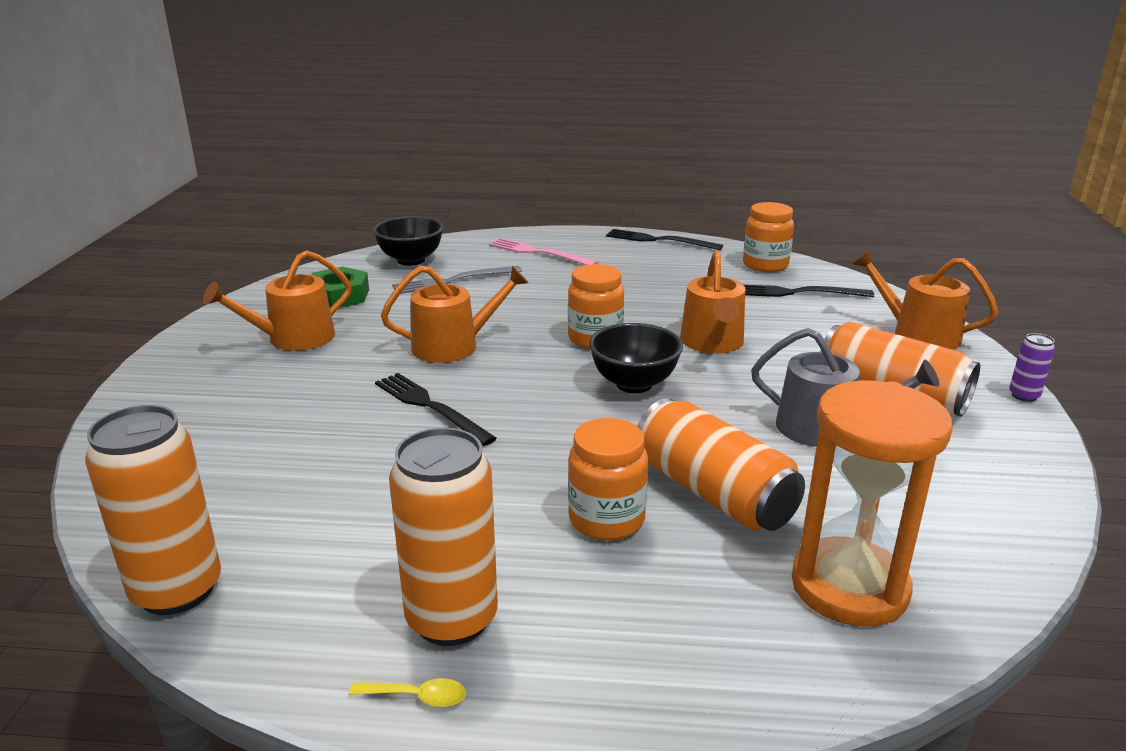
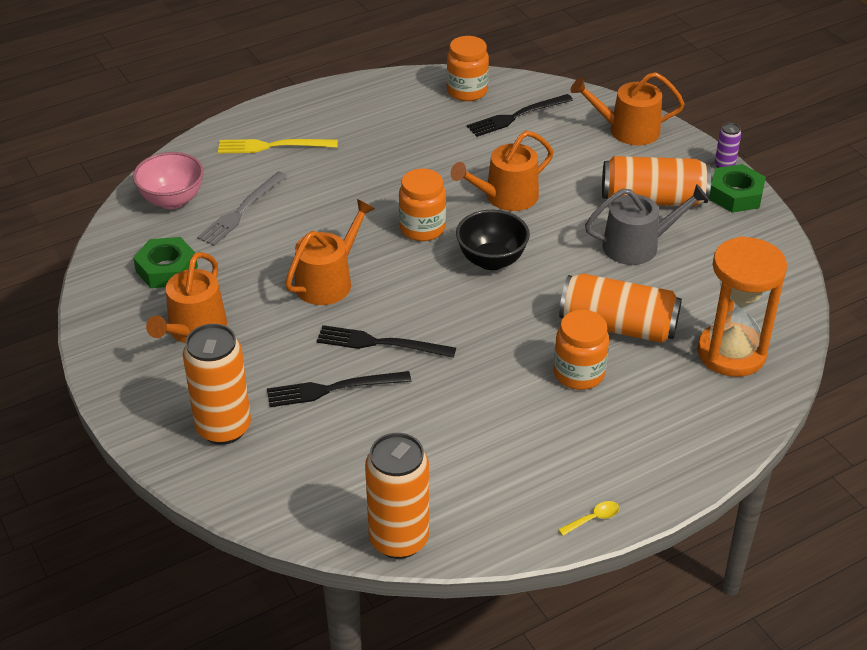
camera: 35 degrees left, 15 degrees up
black bowl [373,216,444,266] -> pink bowl [133,152,204,209]
orange can [389,428,498,646] -> orange can moved to [183,324,251,445]
pink fork [489,238,598,265] -> yellow fork [218,139,338,153]
black fork [606,229,723,250] -> black fork moved to [267,371,411,407]
orange watering can [680,250,745,353] -> orange watering can turned 90 degrees clockwise [451,131,554,211]
none -> green nut [709,164,766,213]

